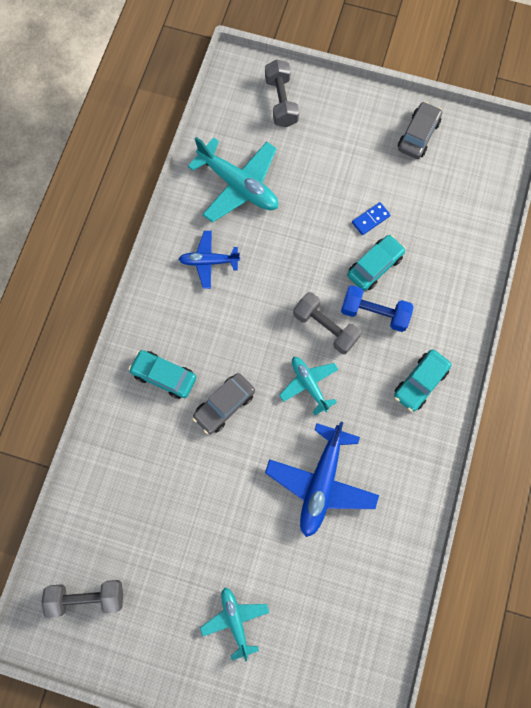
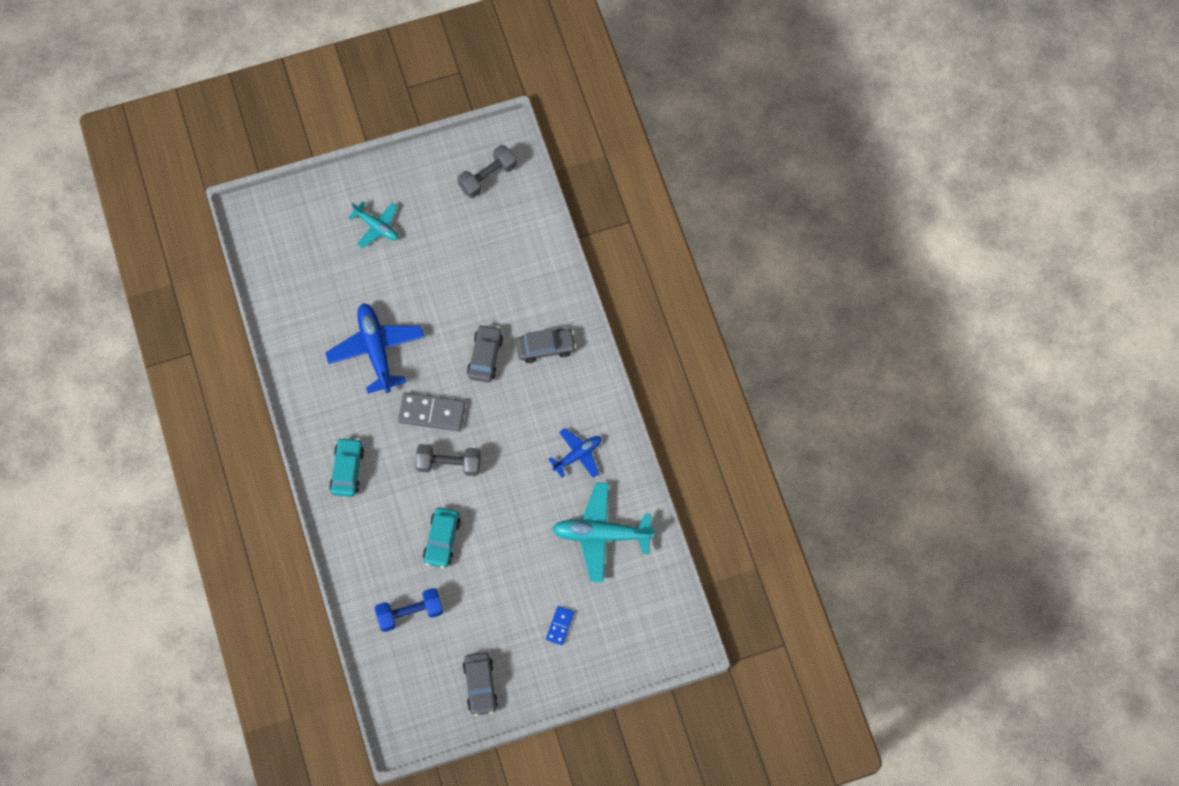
camera: 145 degrees right, 5 degrees down
turquoise car [129,350,196,399] -> grey car [516,329,576,363]
grey dumbbell [265,59,299,127] -> none
turquoise plane [279,357,339,415] -> grey domino [398,392,465,431]
blue dumbbell [341,285,414,332] -> blue dumbbell moved to [375,588,443,632]
blue domino [352,202,391,235] -> blue domino moved to [546,606,574,645]

